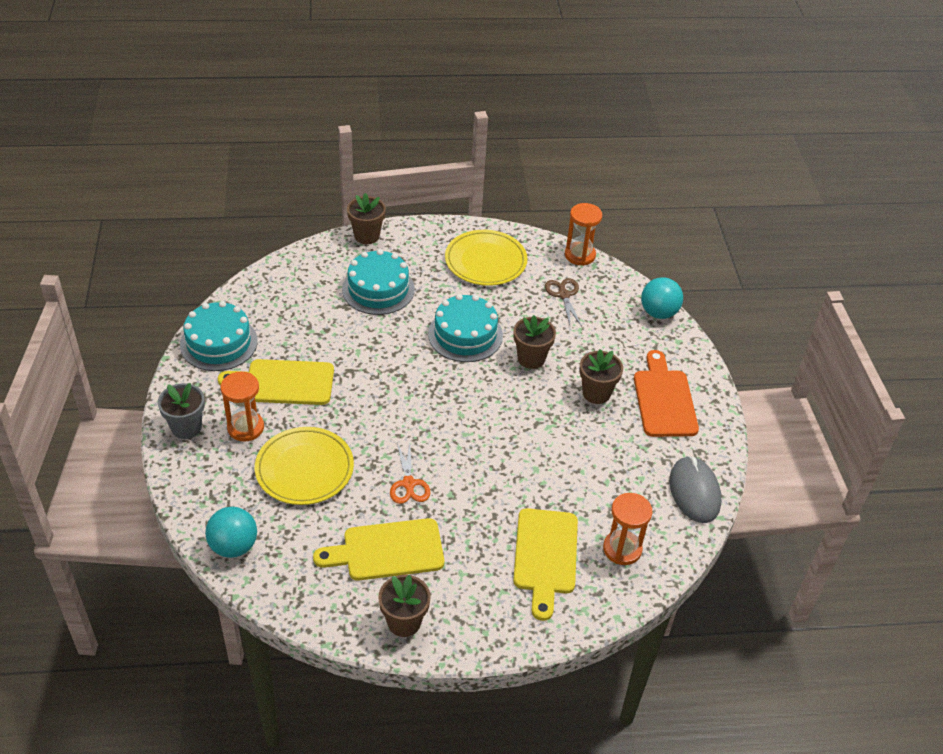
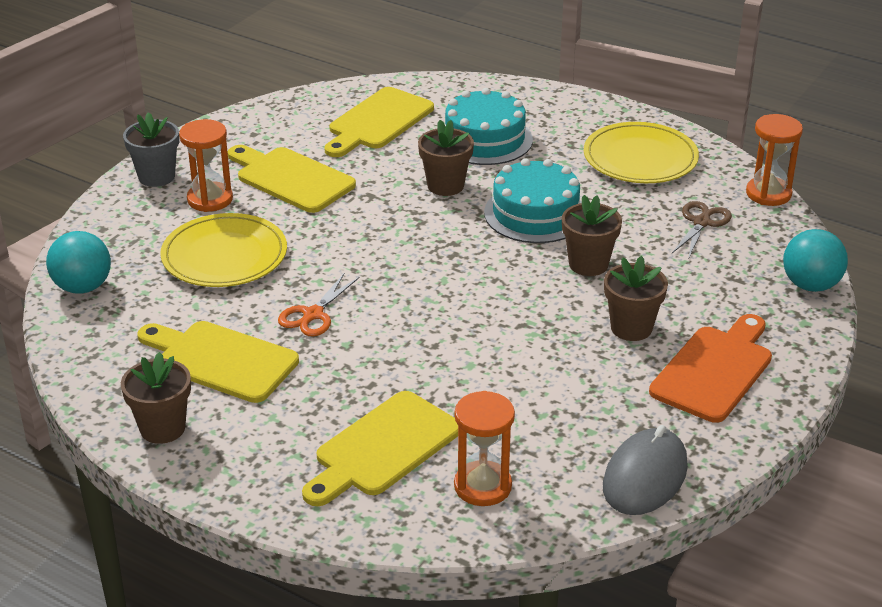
camera: 40 degrees right, 10 degrees down
turquoise cake [180,301,258,371] -> none
brown flower pot [347,193,386,244] -> brown flower pot moved to [418,120,474,196]
none -> yellow cutting board [325,87,434,157]

